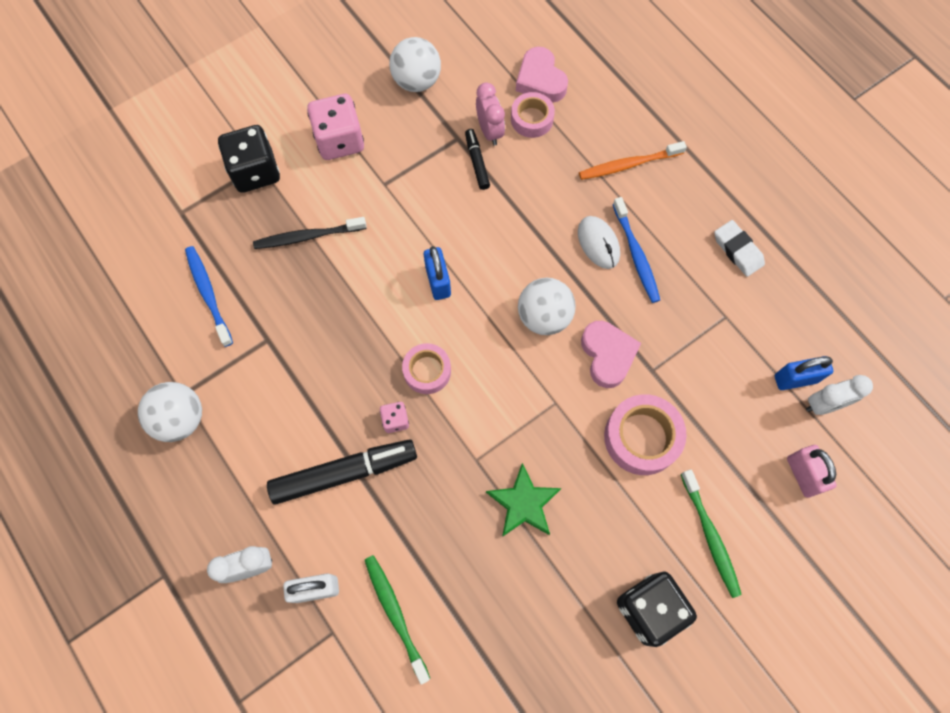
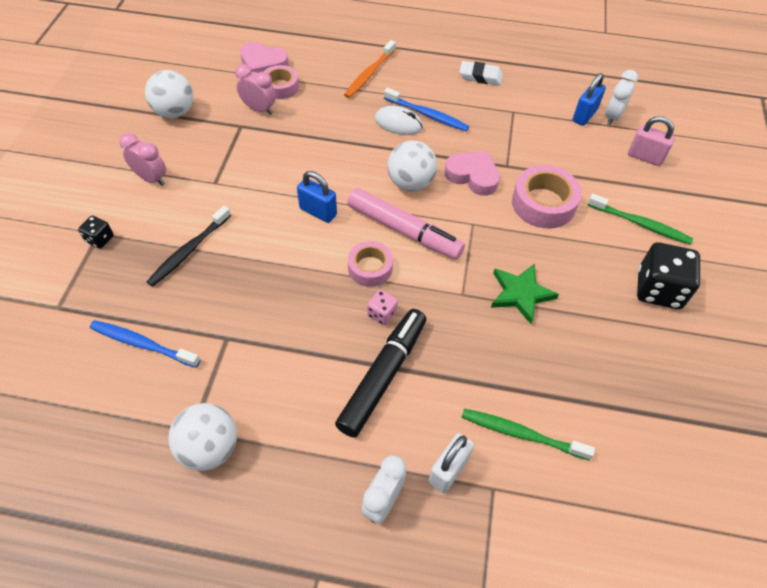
camera: 45 degrees left, 15 degrees down
black dice [218,125,280,193] -> black dice [78,216,114,249], size x0.49
pink dice [307,94,364,160] -> pink clock [119,133,166,186]
black marker [465,129,490,190] -> none
none -> pink marker [347,188,465,260]

